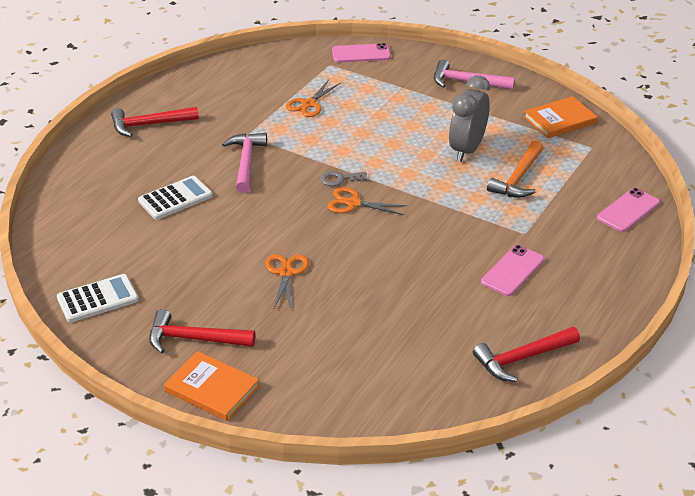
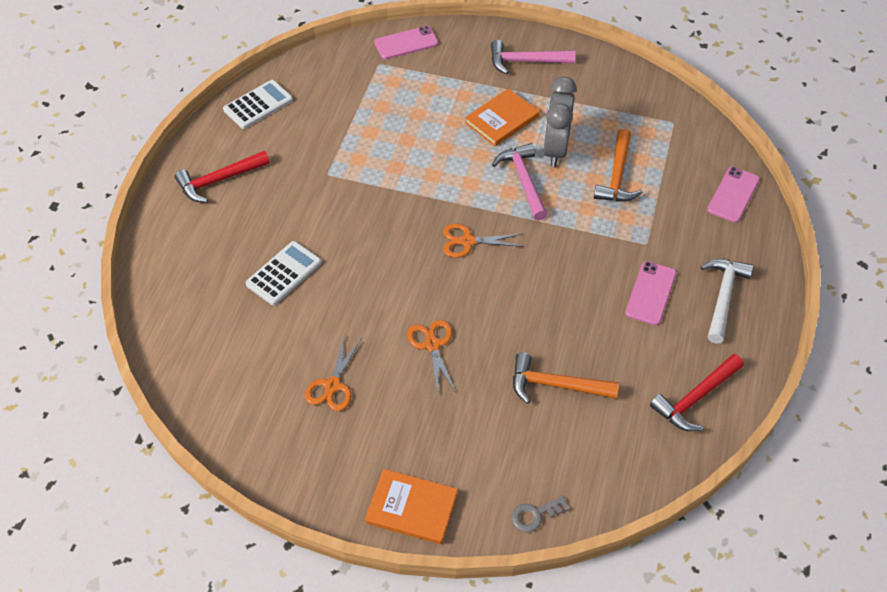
camera: 15 degrees left, 15 degrees up
white calculator [57,274,139,323] -> white calculator moved to [223,80,293,129]
red hammer [149,309,255,353] -> none
pink hammer [222,133,267,193] -> pink hammer moved to [492,143,548,220]
orange scissors [286,80,341,117] -> orange scissors moved to [305,334,361,411]
grey key [320,171,368,186] -> grey key moved to [512,496,570,532]
orange book [524,96,598,138] -> orange book moved to [465,88,539,147]
none -> orange hammer [513,352,619,404]
none -> white hammer [701,259,754,344]

